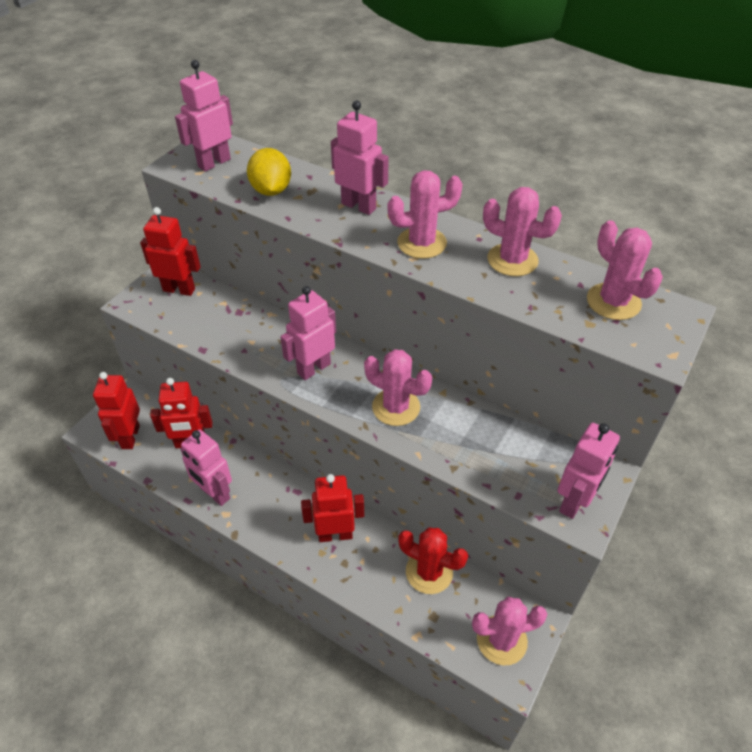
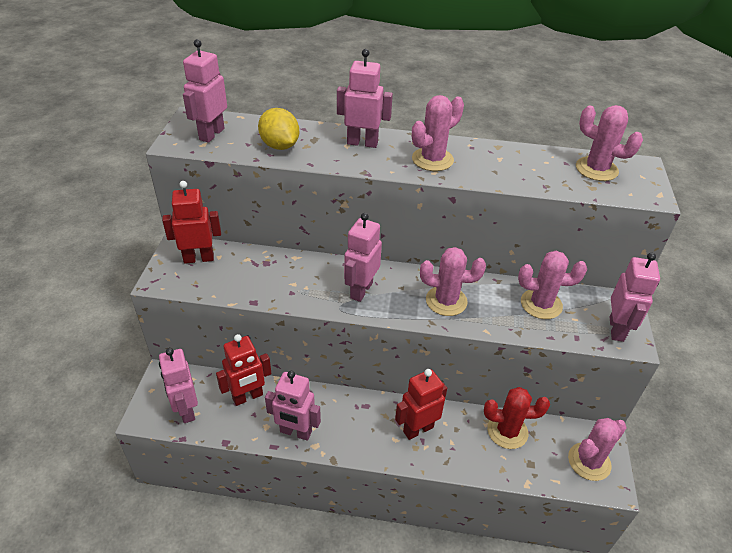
camera: 25 degrees left, 5 degrees down
red robot [93,372,140,449] -> pink robot [159,348,198,423]
pink cactus [483,187,562,276] -> pink cactus moved to [518,251,587,319]

